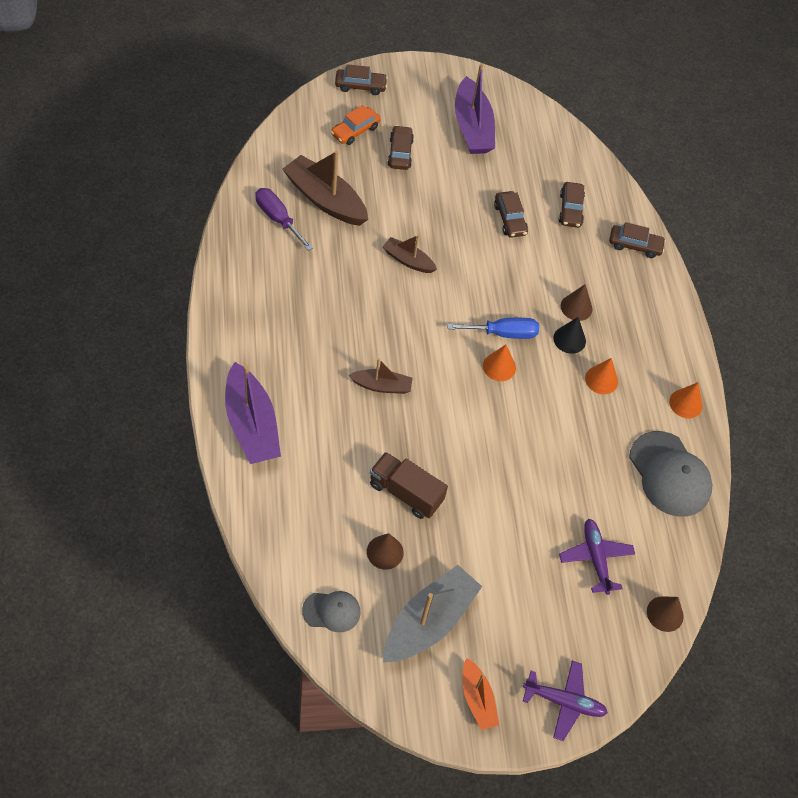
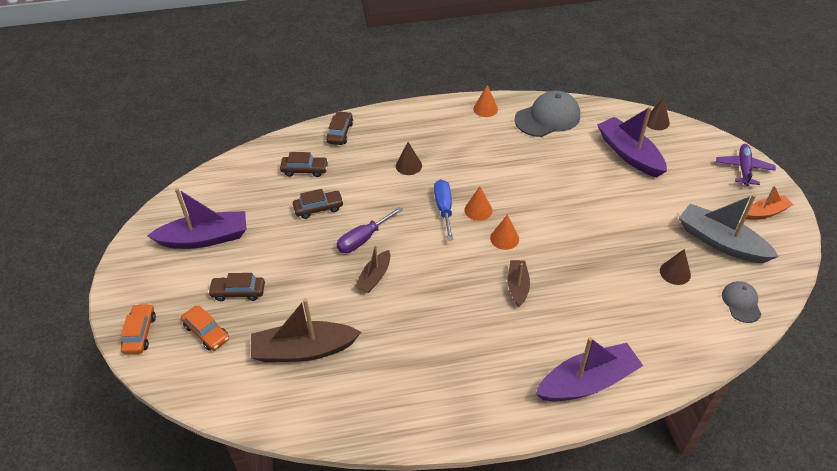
camera: 85 degrees left, 10 degrees down
purple screwdriver [256,188,313,251] -> purple screwdriver moved to [336,207,403,253]
brown boat [282,150,368,226] -> brown boat turned 45 degrees clockwise [251,298,361,362]
brown car [335,64,388,95] -> orange car [121,304,156,354]
brown truck [370,452,448,519] -> none
black cone [553,317,586,354] -> none
purple plane [559,519,635,595] -> purple boat [597,106,667,177]
orange cone [585,358,618,394] -> orange cone moved to [490,215,519,250]

